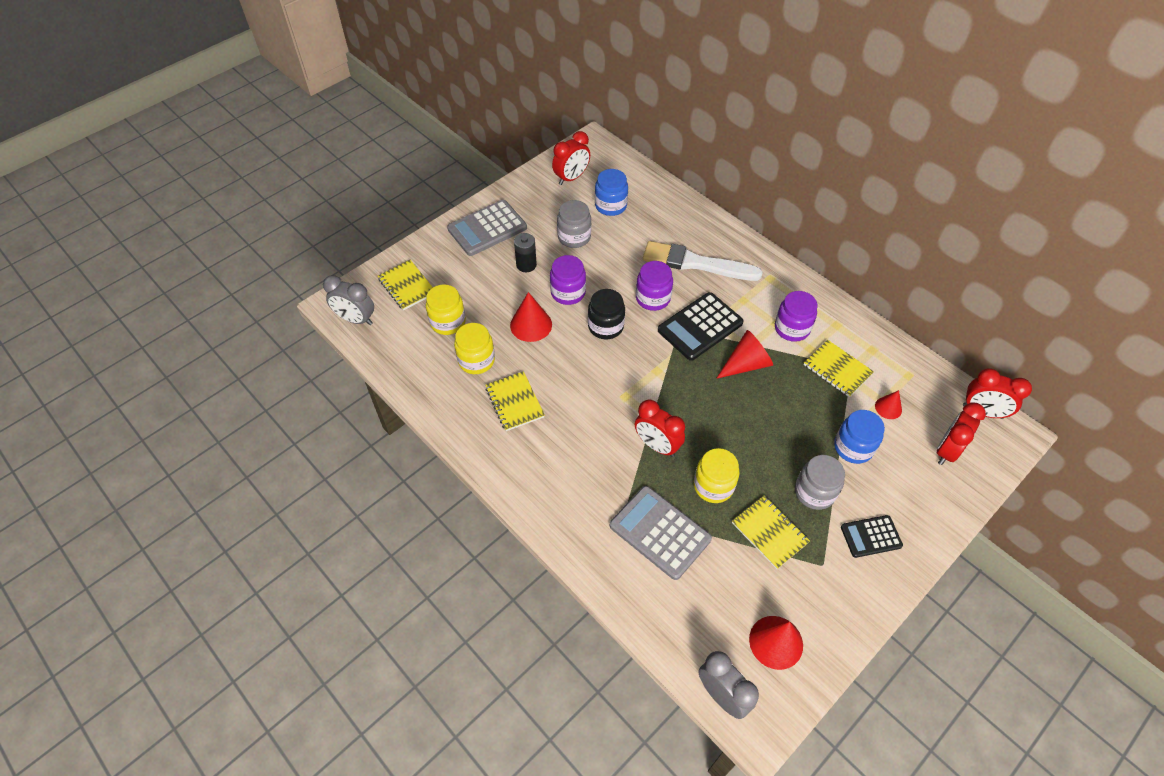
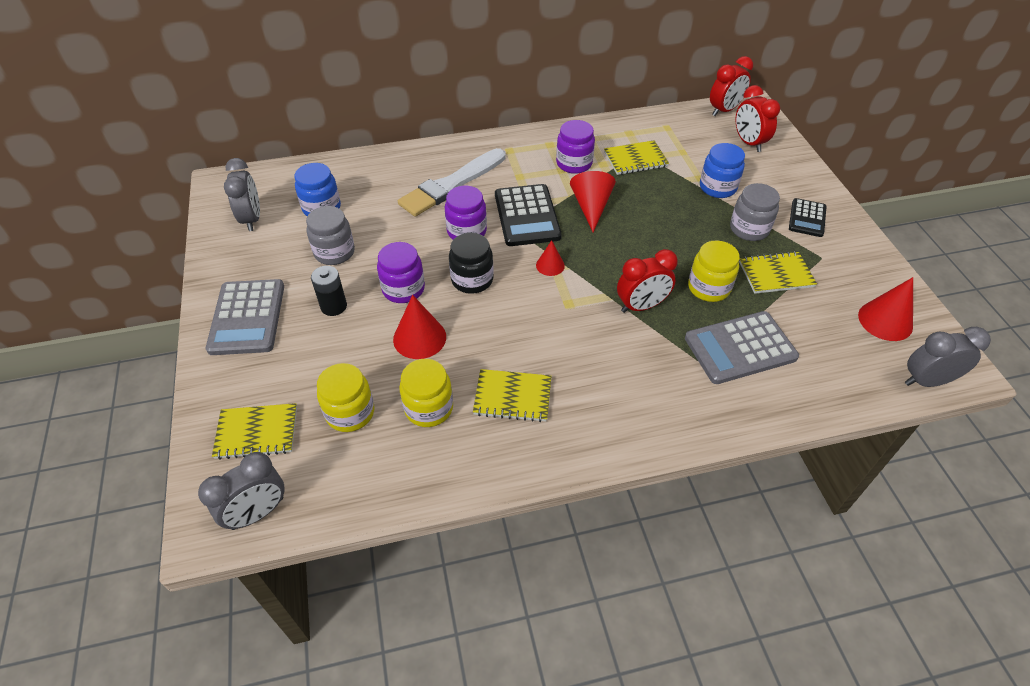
camera: 60 degrees left, 5 degrees down
red clock [552,131,590,185] -> grey clock [224,158,260,231]
red cone [875,390,902,419] -> red cone moved to [536,240,565,276]

